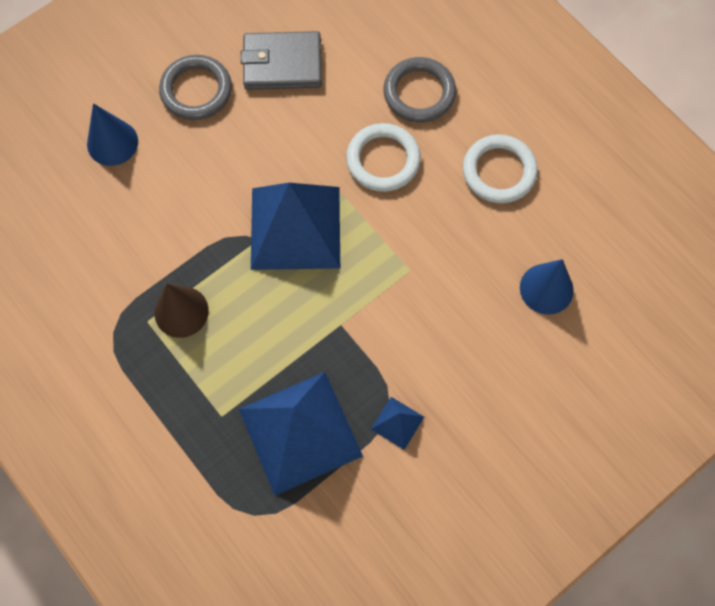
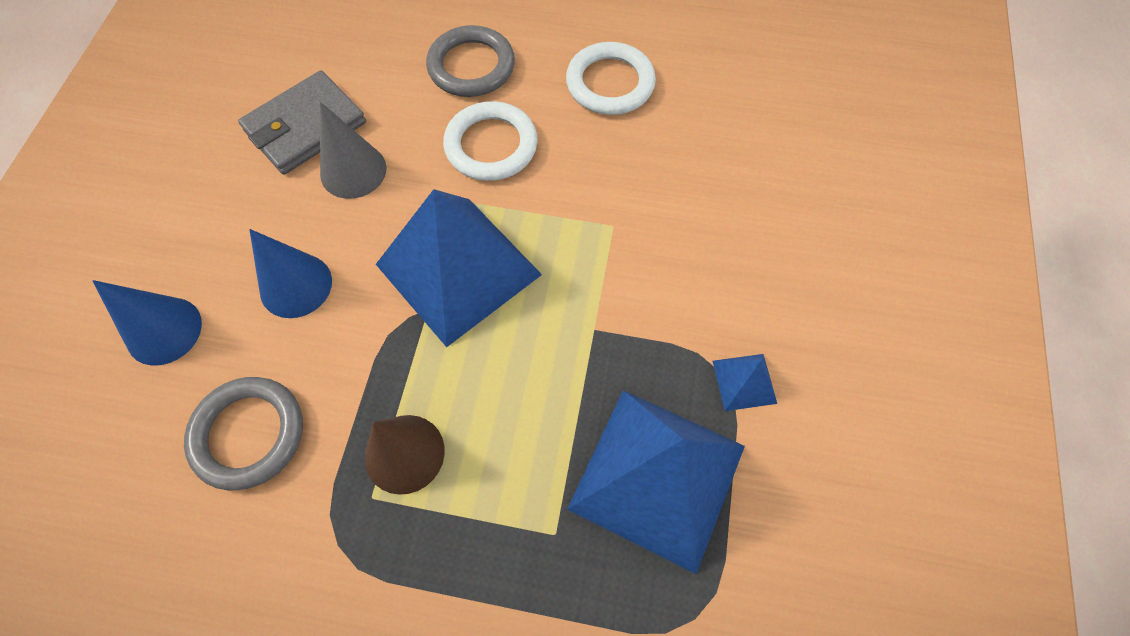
camera: 40 degrees left, 5 degrees down
grey ring [159,55,232,120] -> grey ring moved to [184,377,303,490]
blue cone [520,259,574,315] -> blue cone moved to [249,229,332,318]
none -> grey cone [320,102,387,199]

